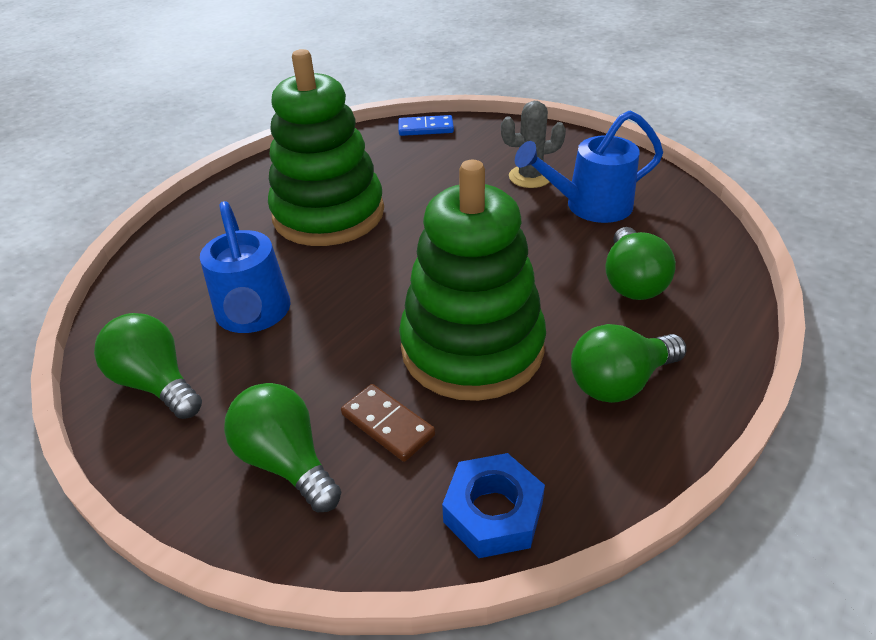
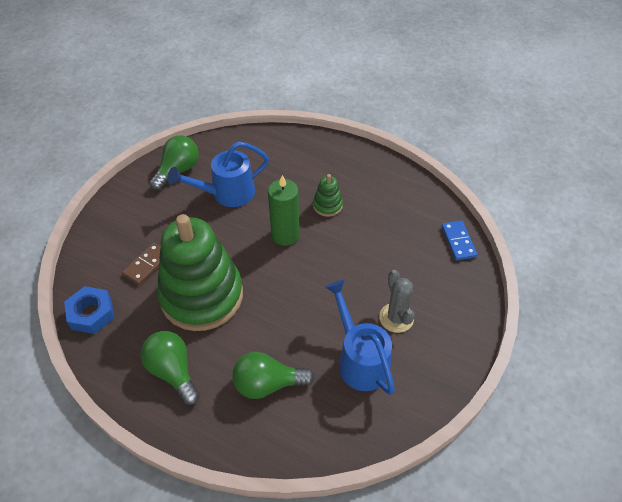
camera: 80 degrees right, 10 degrees up
green light bulb [224,383,341,512] -> none
green stacking toy [268,49,384,246] -> green stacking toy [313,174,343,217], size x0.40
none -> green candle [268,175,299,246]

